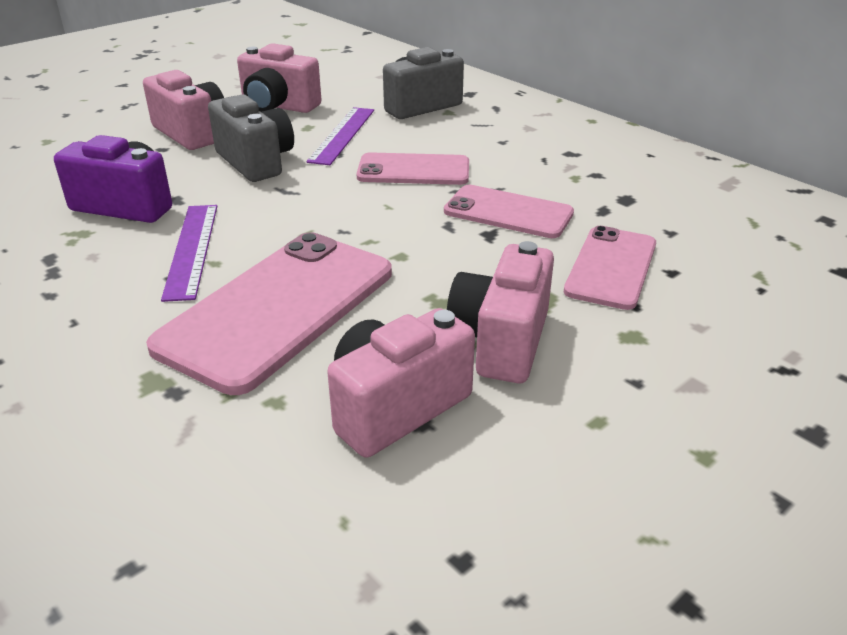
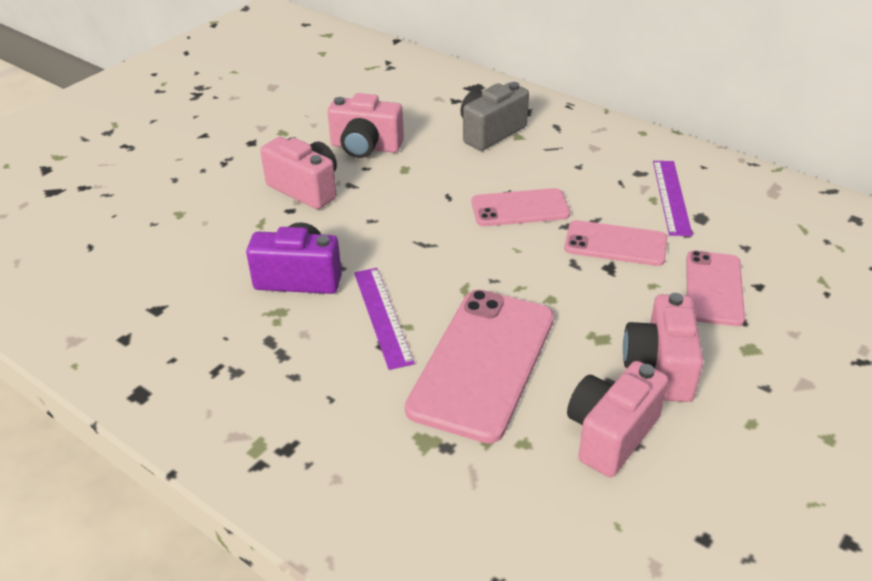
camera: 10 degrees left, 5 degrees up
grey camera [208,95,294,182] -> none
purple ruler [306,107,374,165] -> purple ruler moved to [653,161,693,236]

